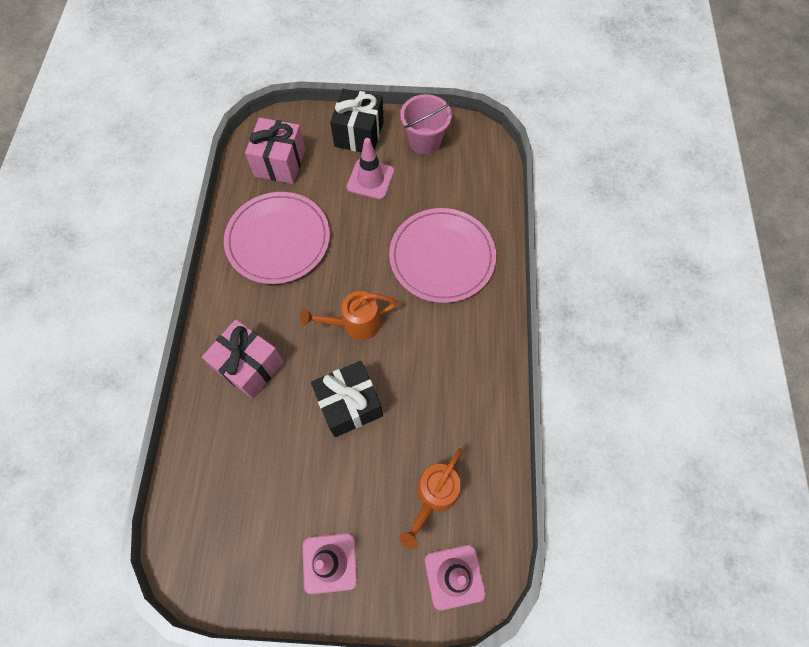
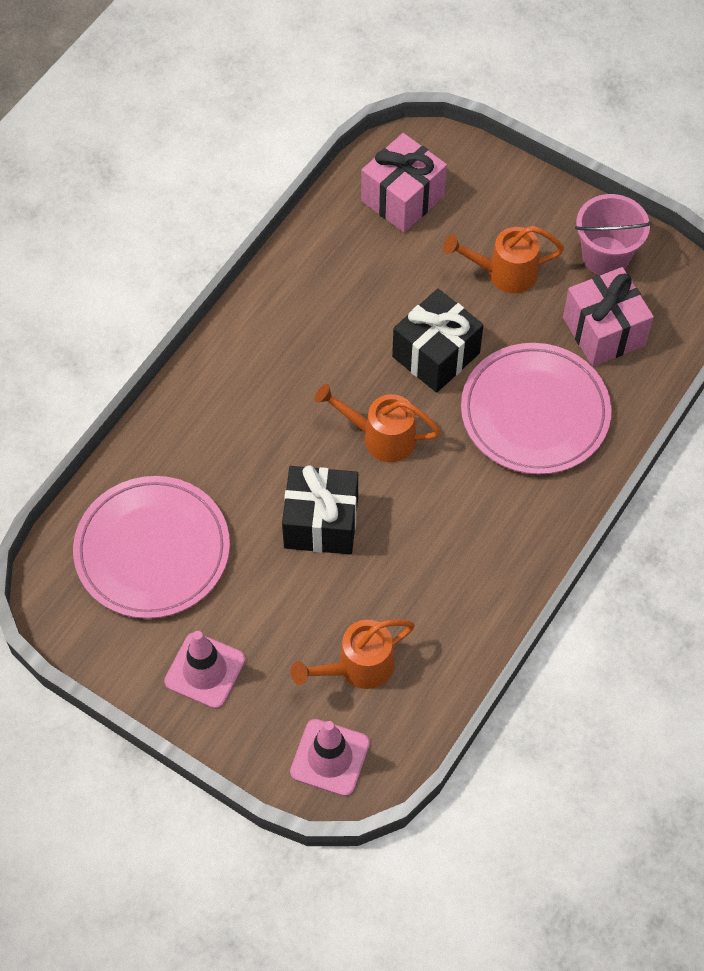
camera: 30 degrees right, 5 degrees down
pink gift [202,319,284,399] -> pink gift moved to [563,267,654,367]
pink plate [224,192,330,284] -> pink plate moved to [73,476,230,619]
black gift [330,89,384,152] -> black gift moved to [392,289,483,393]
pink traffic cone [347,138,394,200] -> orange watering can [443,226,564,293]

